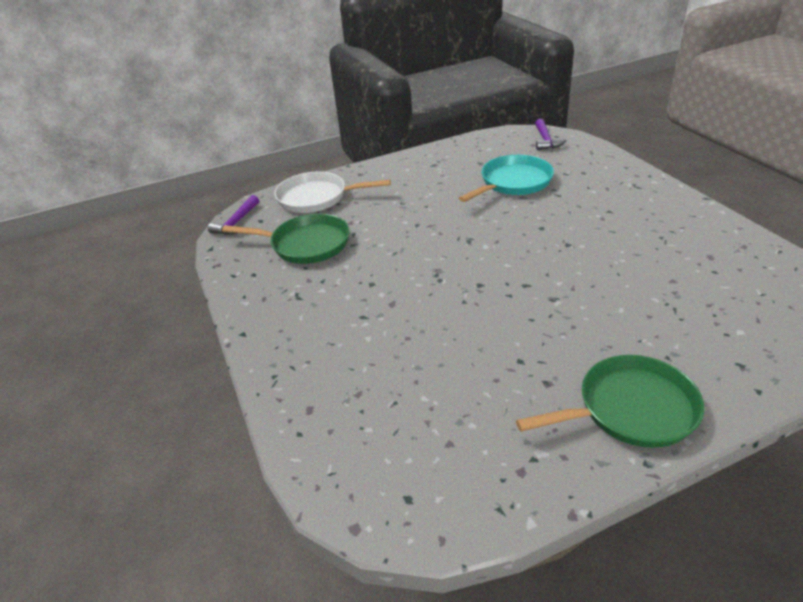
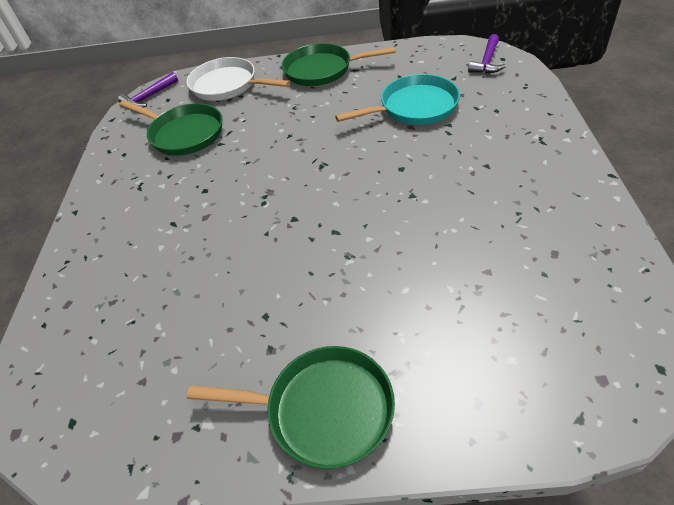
camera: 25 degrees right, 10 degrees up
none -> green pan [282,43,396,86]

